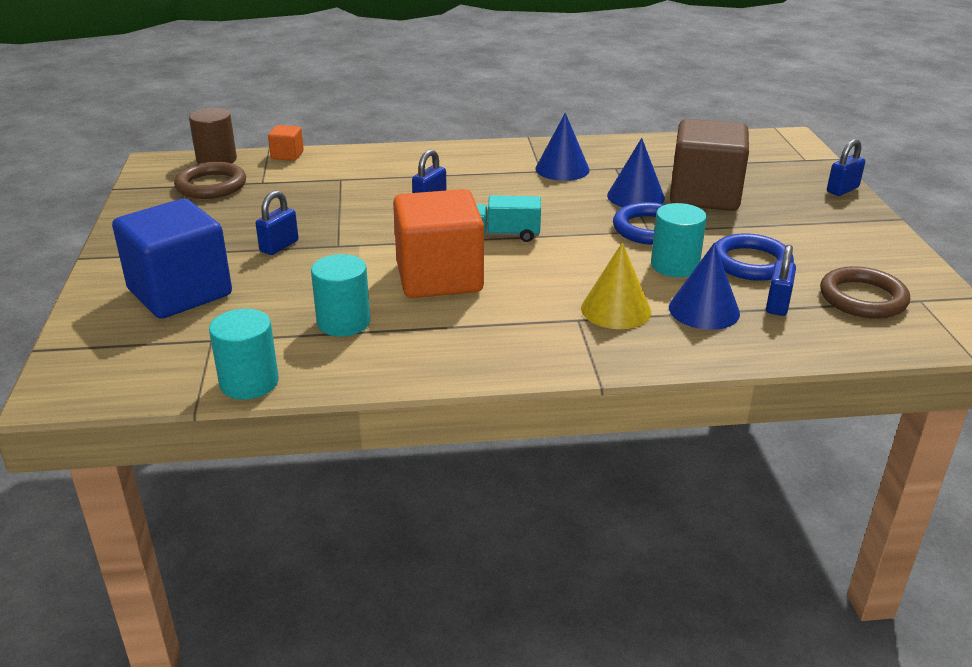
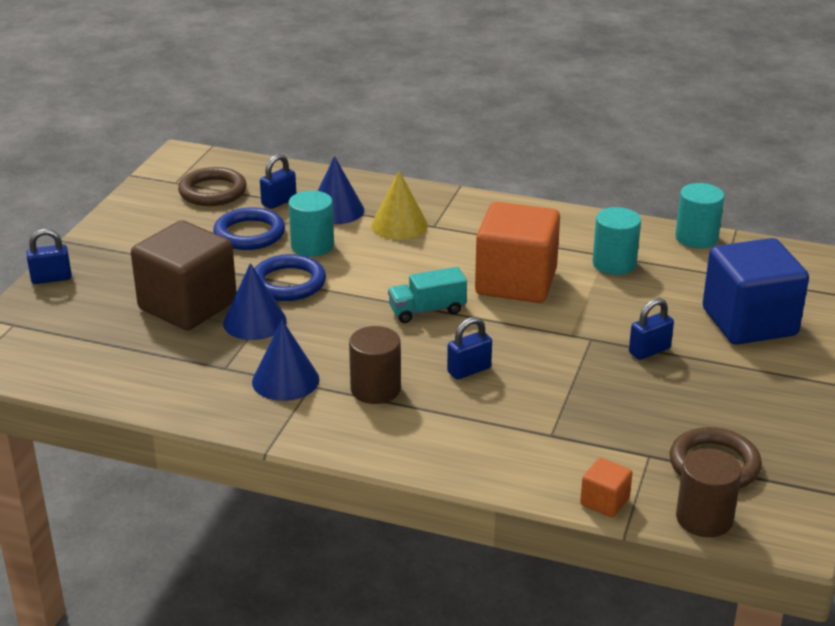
camera: 155 degrees left, 0 degrees up
turquoise truck [476,195,541,242] -> turquoise truck turned 135 degrees clockwise [388,267,467,323]
none -> brown cylinder [349,326,401,404]

